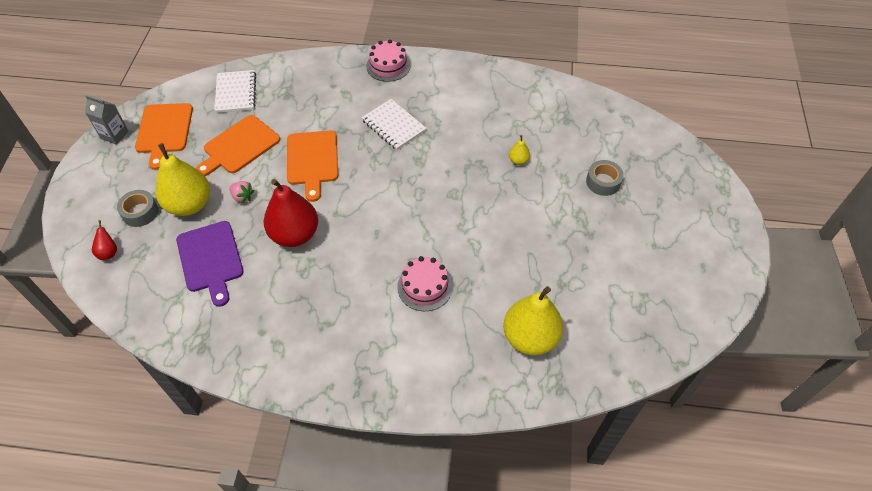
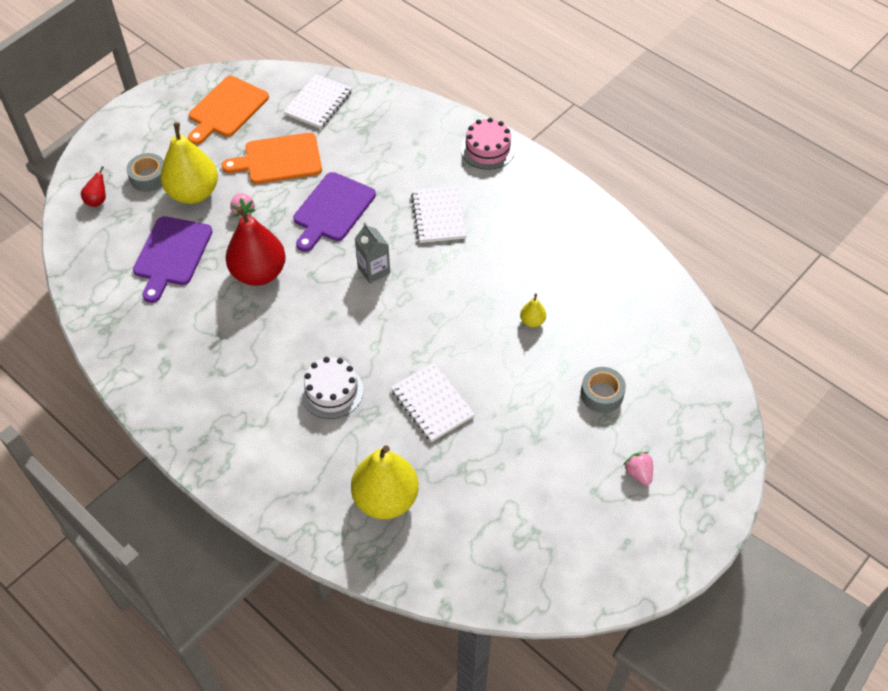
camera: 35 degrees right, 0 degrees up
grey carton [85,95,129,145] -> grey carton moved to [355,222,390,283]
orange cutting board [287,131,338,202] -> purple cutting board [293,172,376,252]
pink cake [397,256,453,311] -> white cake [301,357,363,419]
none -> white notebook [391,363,475,442]
none -> pink strawberry [624,452,653,485]

